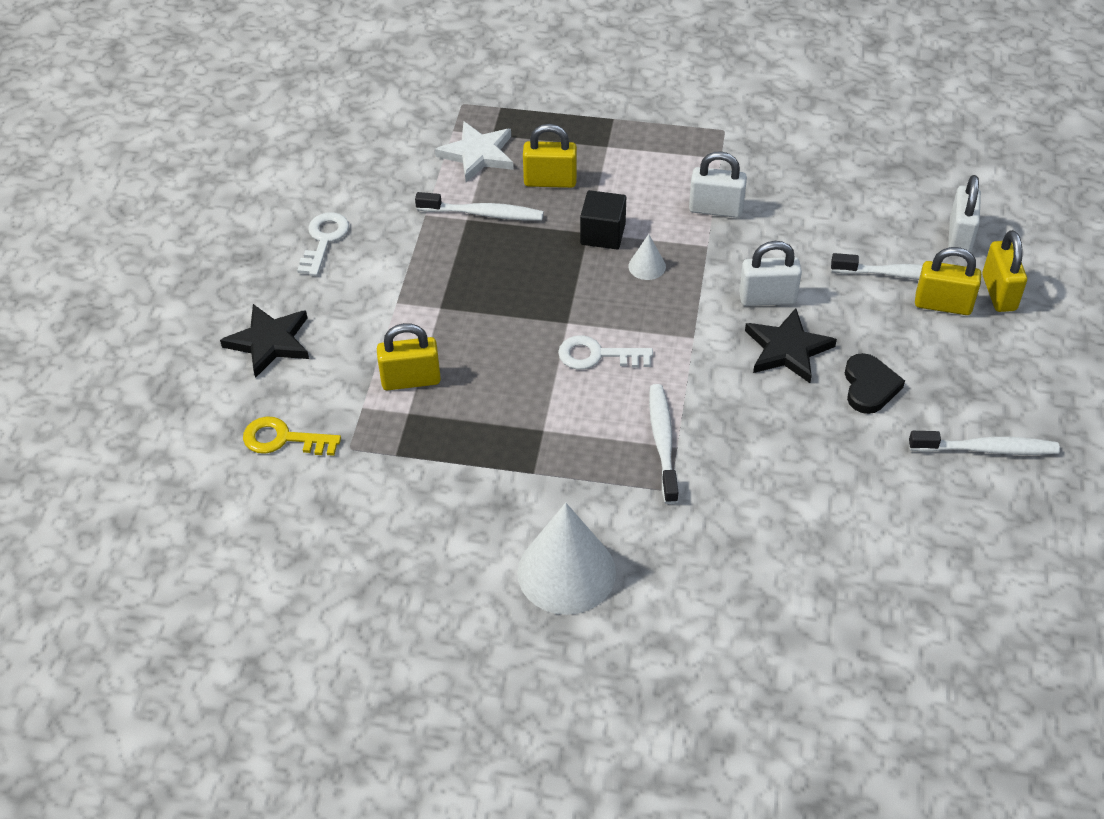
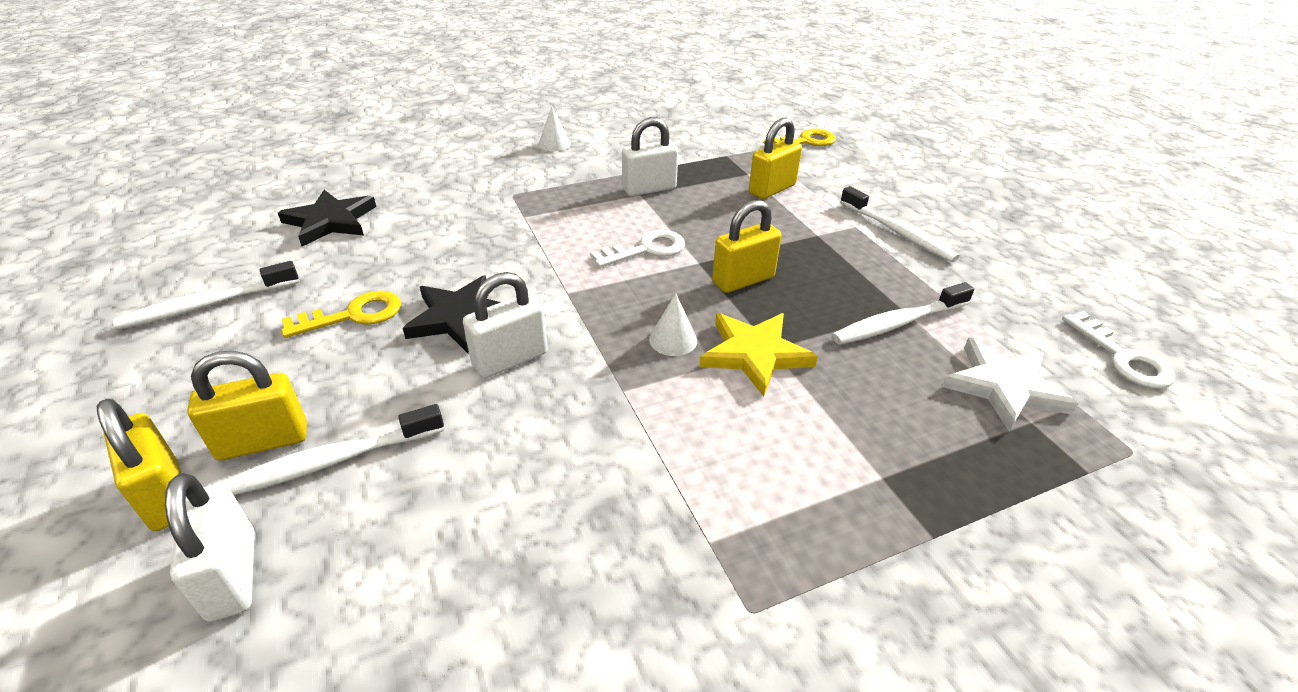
camera: 145 degrees right, 10 degrees down
black star [220,304,309,378] -> black star moved to [278,190,376,246]
white key [297,212,349,276] -> white key moved to [1062,311,1175,389]
white cone [517,503,616,615] -> white cone [538,106,571,151], size x0.45
yellow padlock [523,124,577,188] -> yellow padlock moved to [712,200,782,293]
black cube [580,190,626,249] -> yellow star [699,313,818,397]
white toothbrush [649,384,678,504] -> white toothbrush moved to [840,186,960,262]
white padlock [689,151,747,218] -> white padlock moved to [622,117,678,197]
black heart [845,353,905,414] -> yellow key [281,291,401,338]

